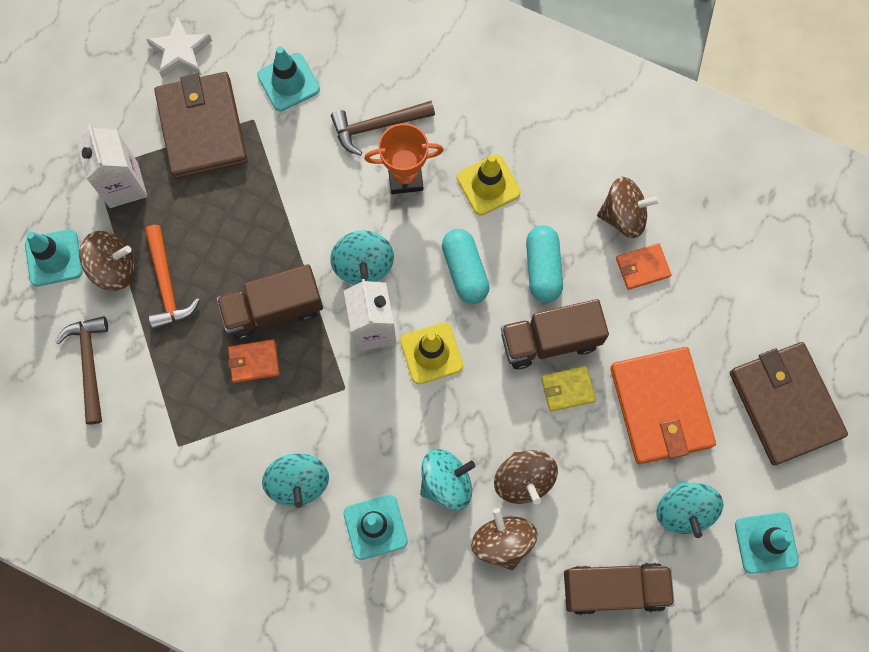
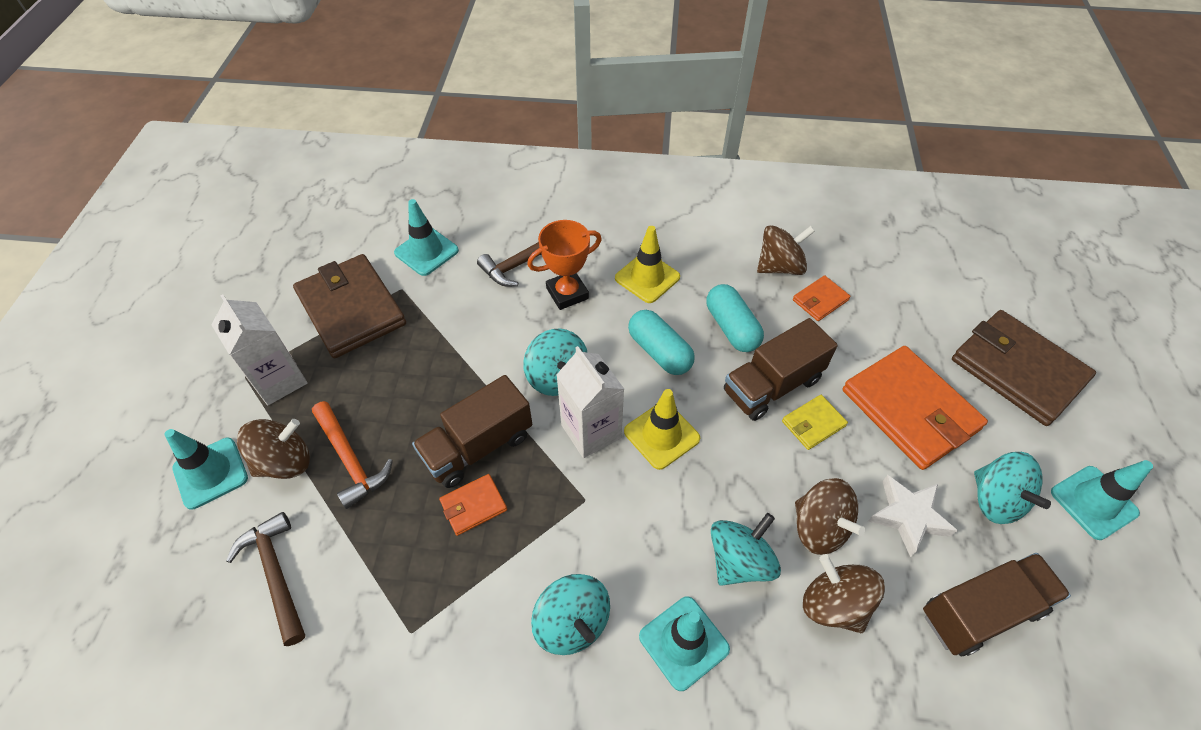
camera: 20 degrees left, 20 degrees down
white star [146,16,212,78] -> white star moved to [868,475,958,557]

